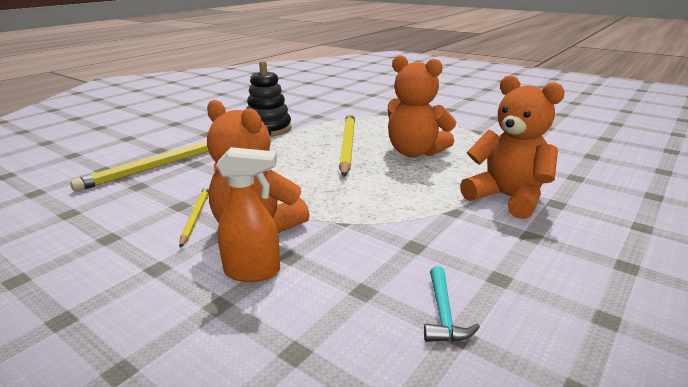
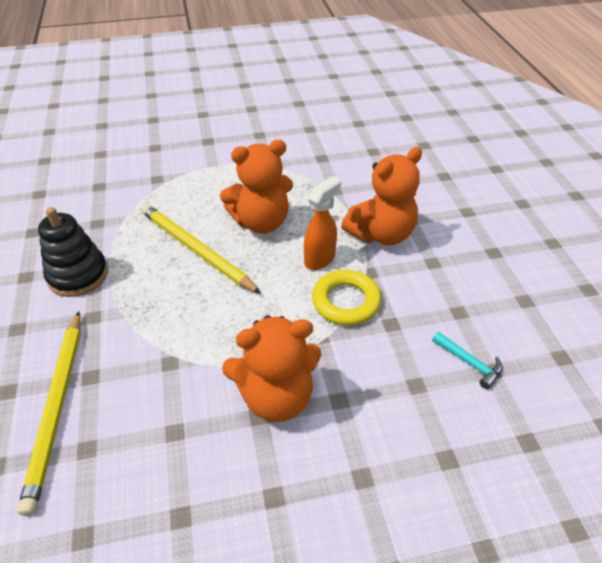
camera: 50 degrees left, 20 degrees up
yellow pencil [179,186,209,247] -> none
orange spray bottle [216,147,280,282] -> orange spray bottle moved to [304,176,341,270]
orange teddy bear [460,75,565,219] -> orange teddy bear turned 150 degrees clockwise [341,147,422,245]
none -> yellow ring [312,270,381,326]

